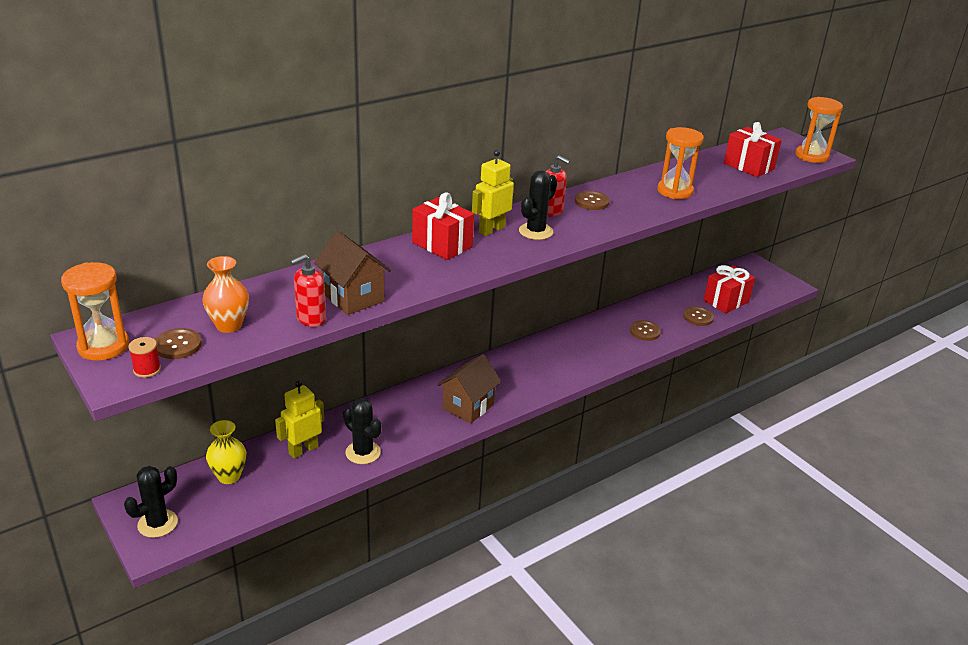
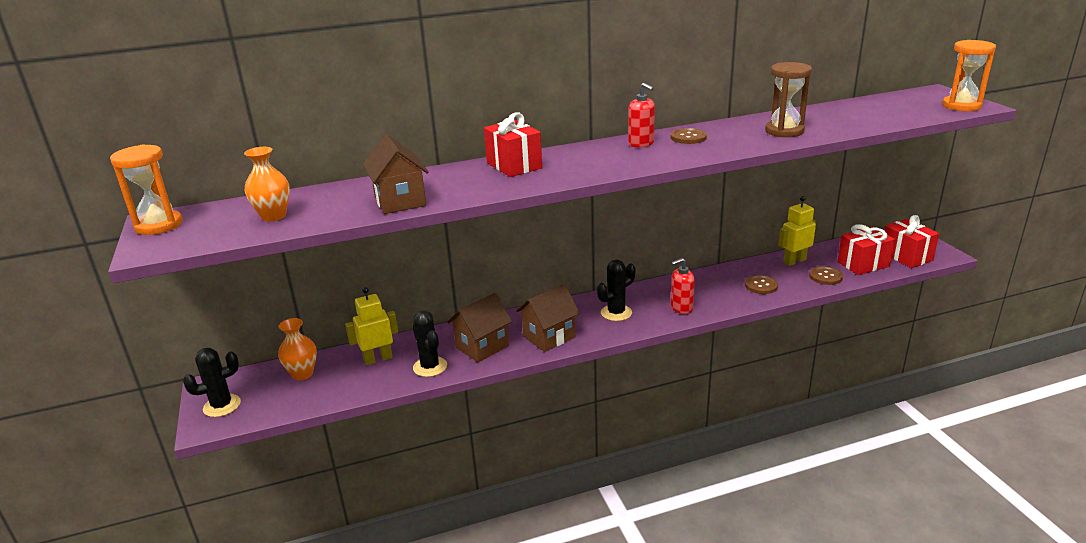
camera: 20 degrees right, 5 degrees down
red spool [129,337,161,378] -> none
brown button [155,328,202,359] -> none
yellow vase [206,420,246,484] -> orange vase [278,318,317,380]
red soap dispenser [290,254,326,327] -> red soap dispenser moved to [671,258,695,314]
yellow robot [472,150,514,236] -> yellow robot moved to [778,196,816,266]
black cactus [519,170,557,240] -> black cactus moved to [597,260,635,321]
orange hourglass [657,127,704,199] -> brown hourglass [765,62,812,137]
red gift [724,122,782,177] -> red gift moved to [885,215,939,268]
none -> brown house [448,293,512,362]

